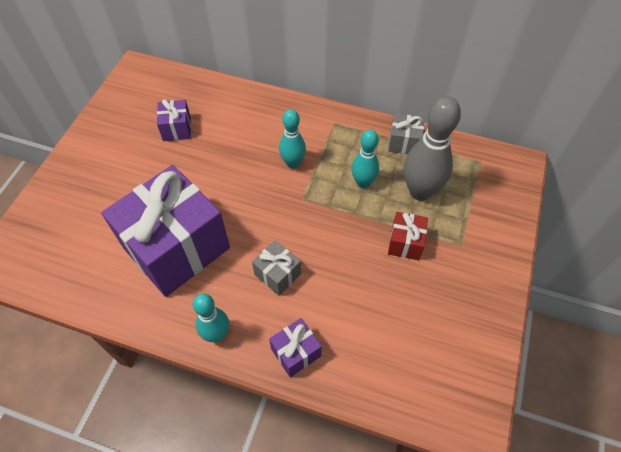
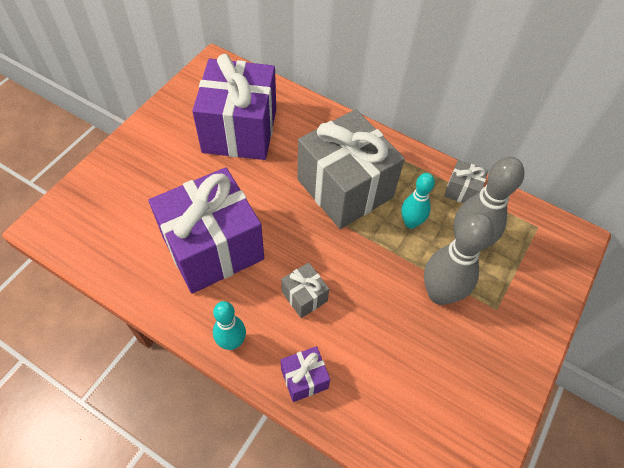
camera: 10 degrees right, 0 degrees up
purple gift [157,99,191,141] -> purple gift [192,54,276,160], size x2.35
turquoise bowling pin [279,109,306,169] -> grey gift [297,109,405,229]
red gift [388,212,428,260] -> grey bowling pin [424,213,494,305]

